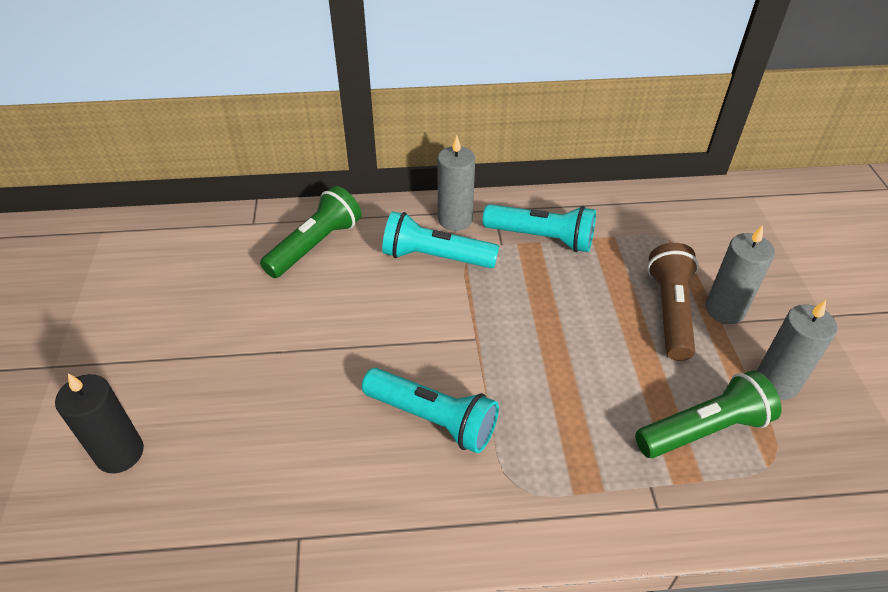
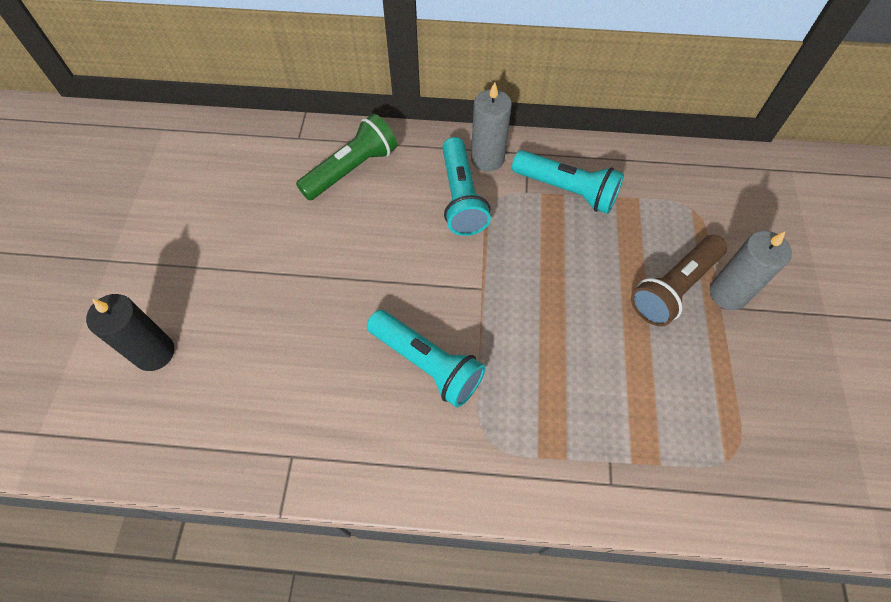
camera: 10 degrees right, 15 degrees up
turquoise flashlight [382,211,499,268] -> turquoise flashlight turned 120 degrees counterclockwise [442,137,491,236]
green flashlight [635,370,782,458] -> none
brown flashlight [647,243,699,361] -> brown flashlight turned 150 degrees counterclockwise [631,235,727,327]
grey candle [757,300,838,400] -> none

